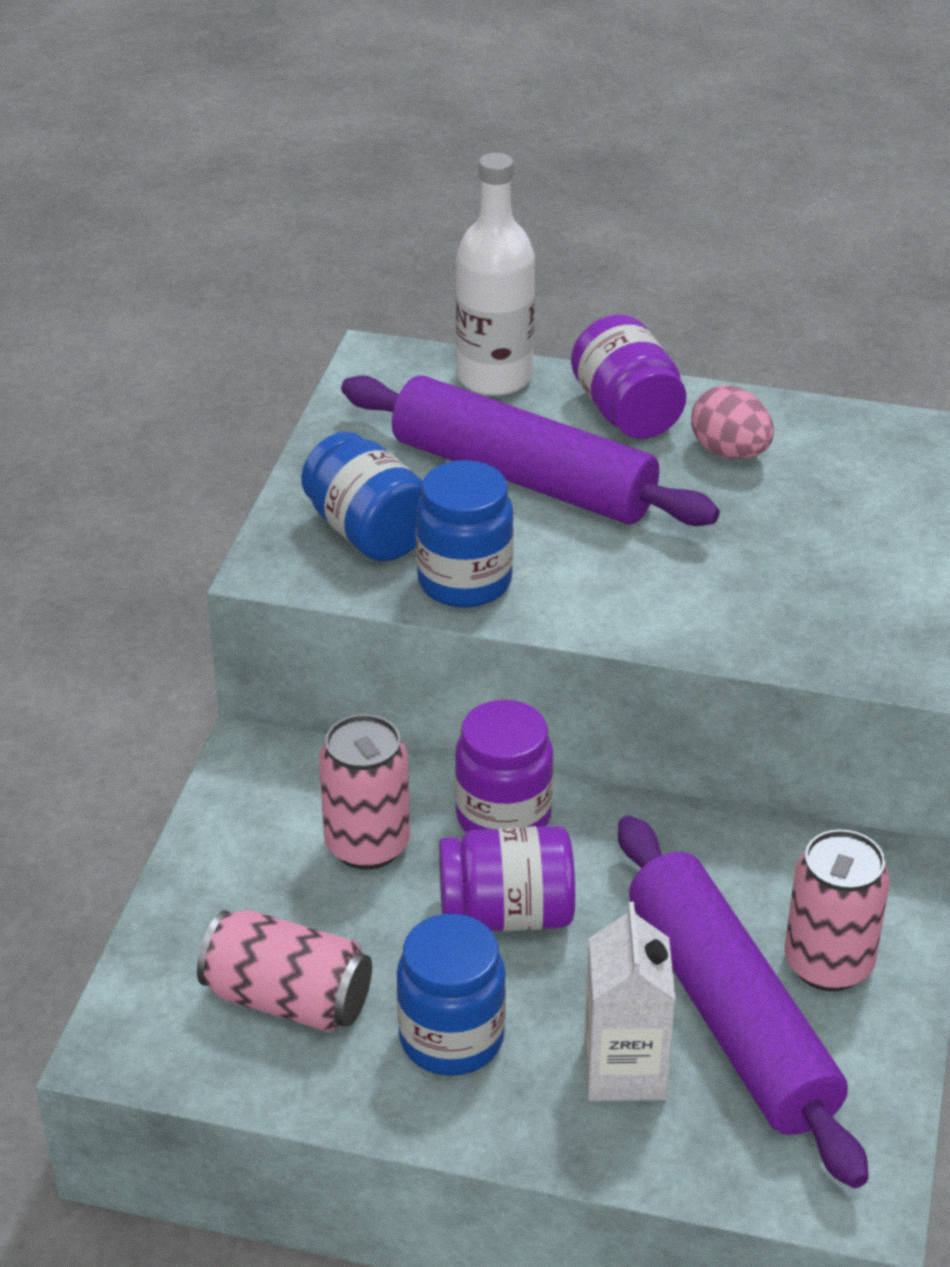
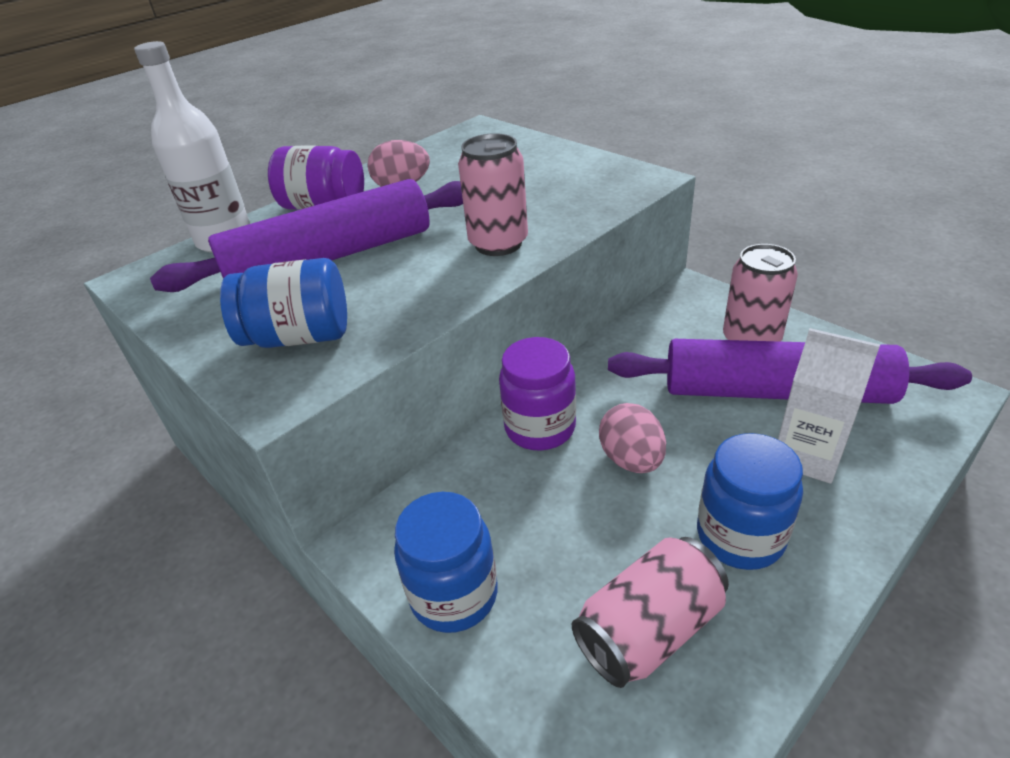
camera: 55 degrees left, 0 degrees up
pink can [319,714,410,870] -> pink can moved to [458,133,528,256]
blue jar [416,460,514,608] -> blue jar moved to [394,492,498,633]
purple jar [439,826,575,931] -> pink egg [599,403,666,473]

